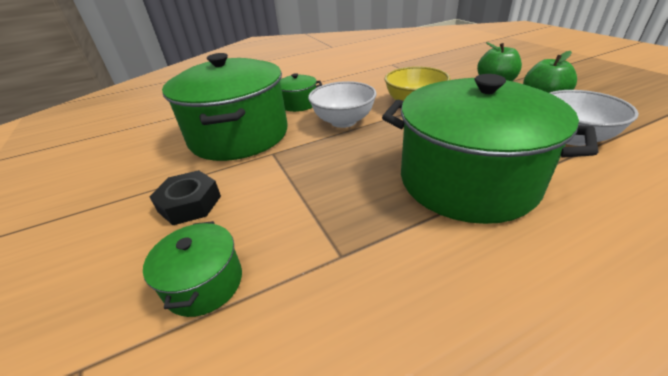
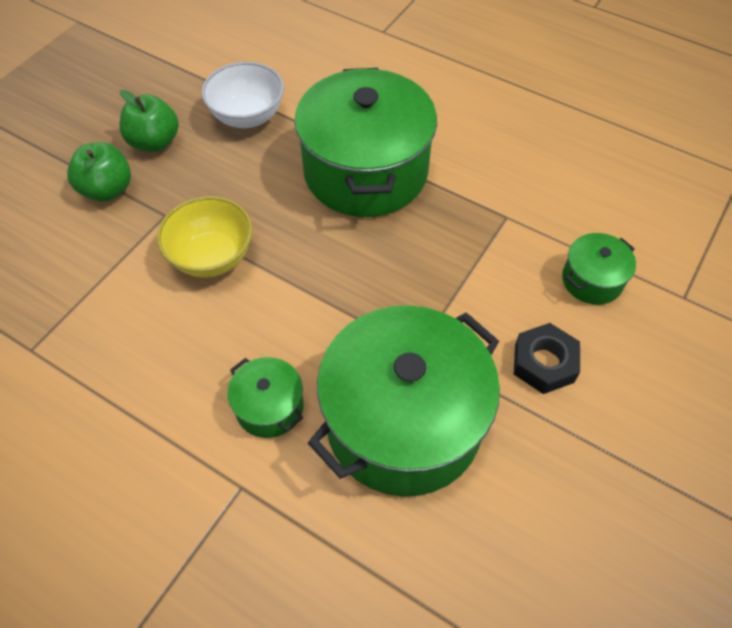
camera: 125 degrees left, 20 degrees up
white bowl [308,81,377,128] -> none

